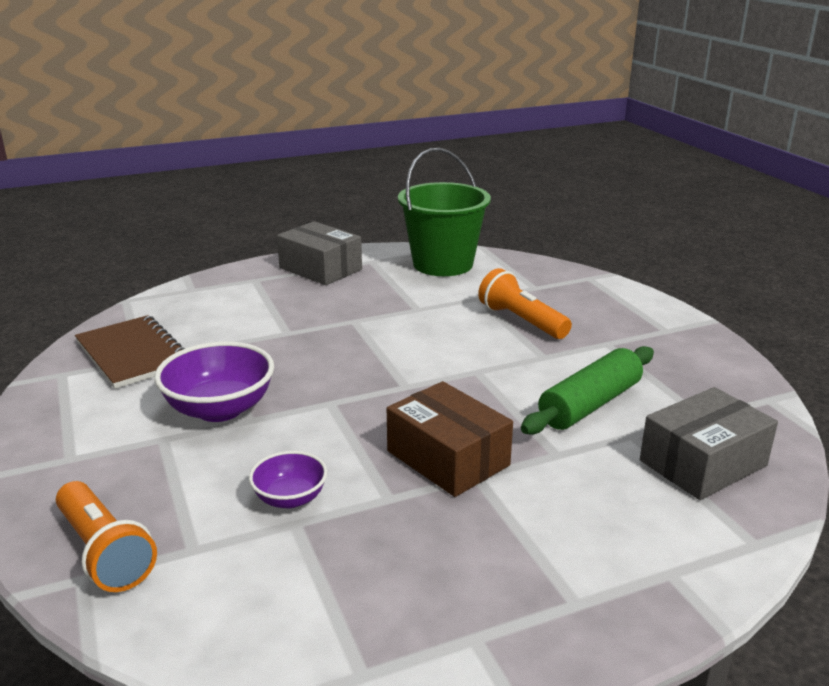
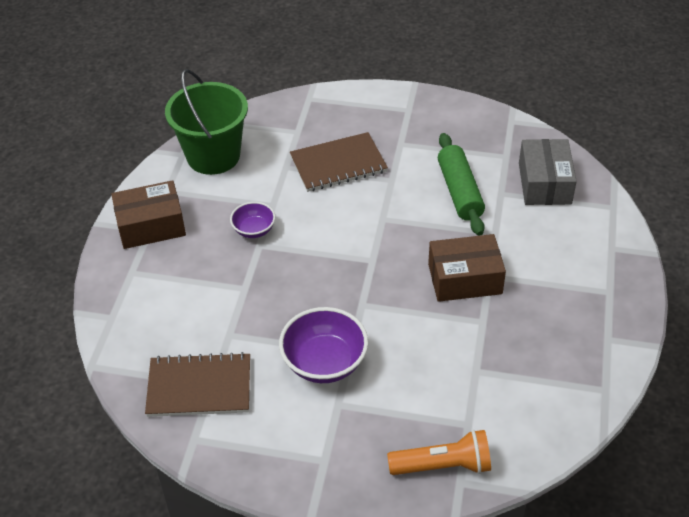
camera: 55 degrees left, 20 degrees up
purple bowl [249,451,327,508] -> purple bowl moved to [230,202,275,238]
grey box [277,221,362,285] -> brown box [111,180,186,249]
orange flashlight [478,268,572,339] -> brown notebook [290,132,388,192]

